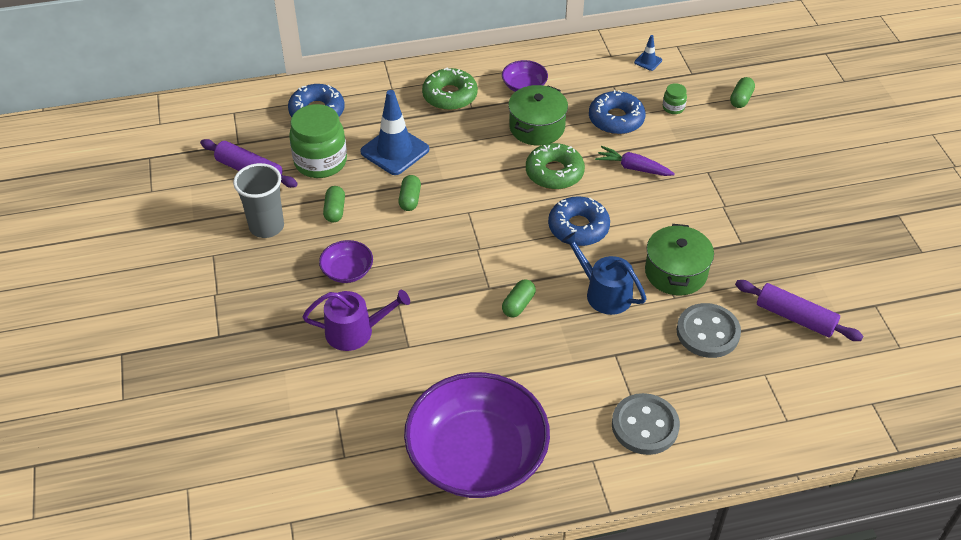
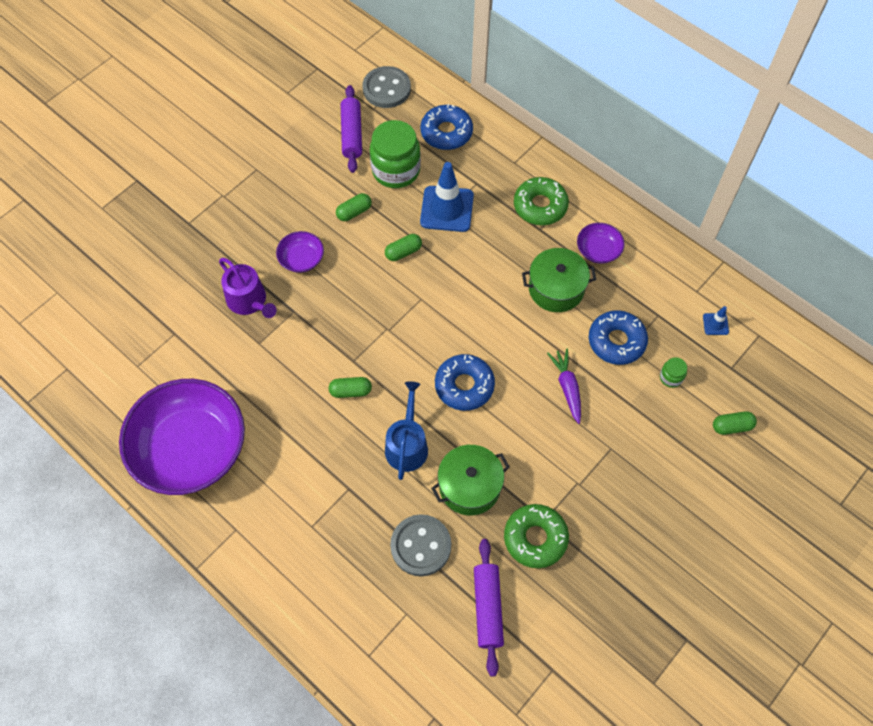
camera: 55 degrees right, 15 degrees up
grey cup [233,163,284,238] -> none
green donut [526,143,585,189] -> green donut moved to [504,504,569,568]
grey button [612,393,680,455] -> grey button moved to [363,66,411,108]

